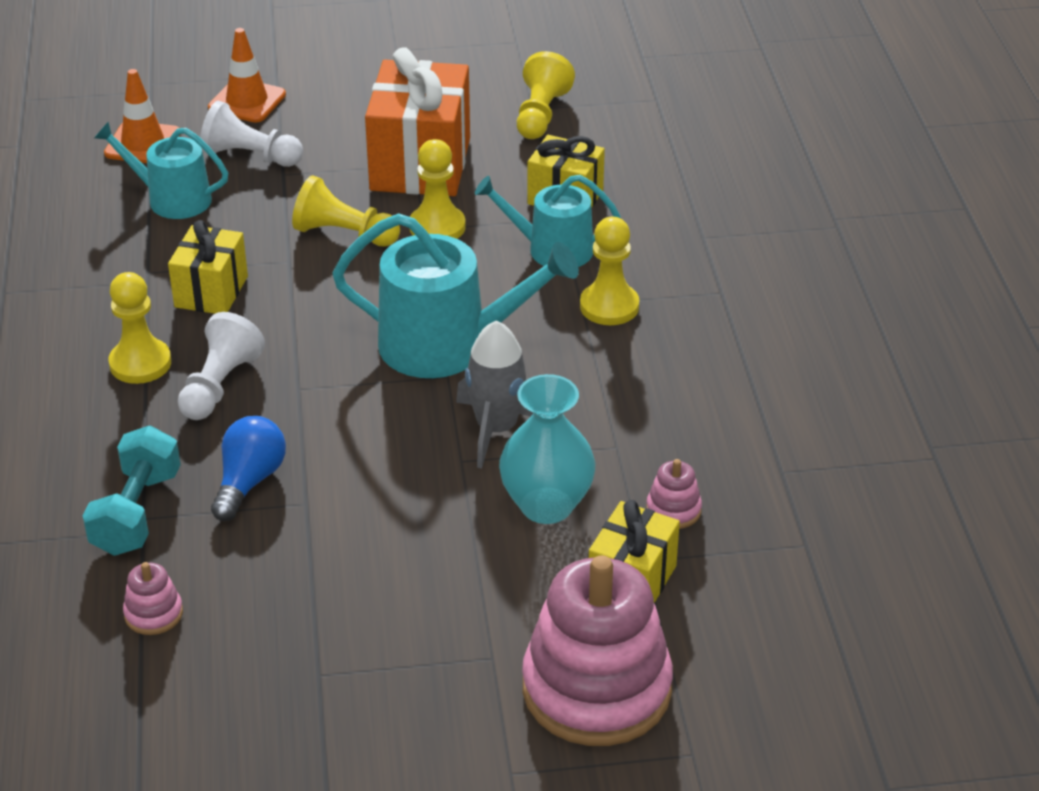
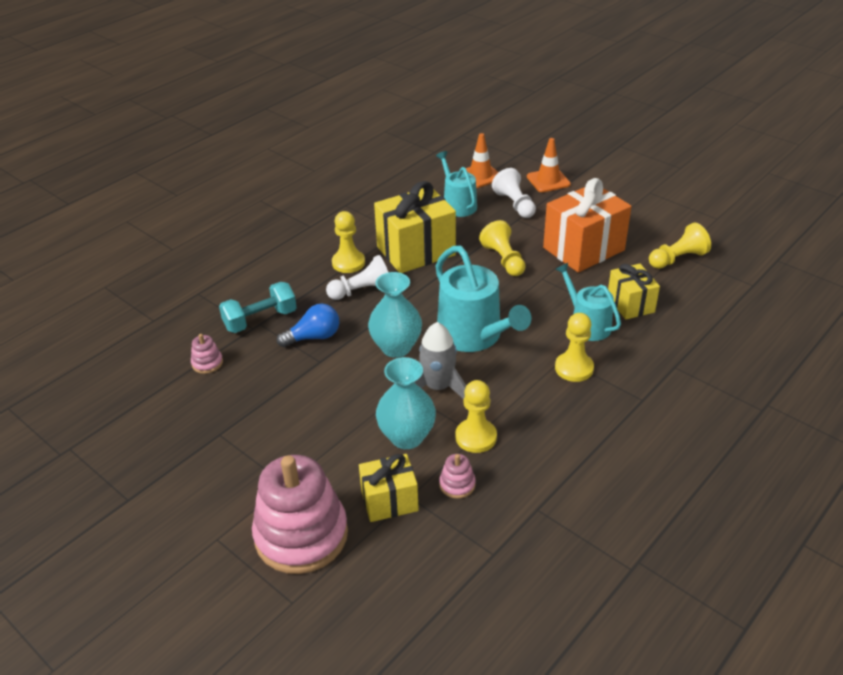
camera: 50 degrees right, 0 degrees up
yellow gift [168,220,248,314] -> yellow gift [374,181,456,273], size x1.72
yellow pawn [409,139,466,239] -> yellow pawn moved to [455,380,497,453]
none -> turquoise vase [368,272,422,358]

